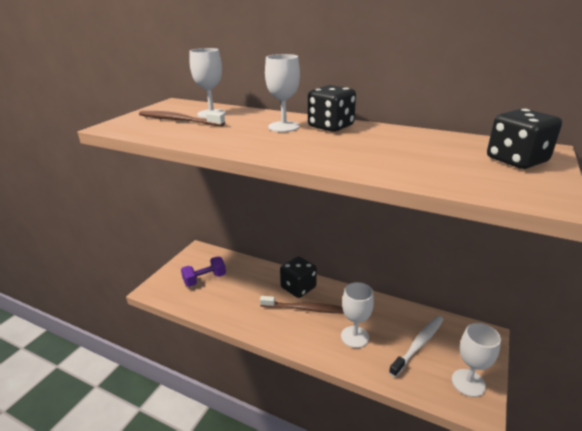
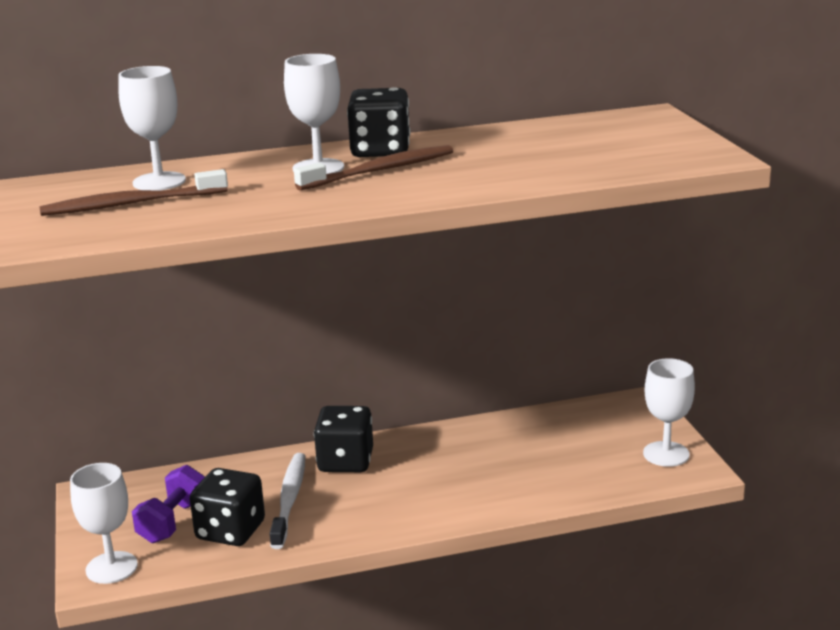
camera: 40 degrees left, 5 degrees down
brown toothbrush [260,296,344,313] -> brown toothbrush moved to [294,145,453,191]
white goblet [341,282,374,348] -> white goblet moved to [70,463,138,584]
white toothbrush [389,316,444,377] -> white toothbrush moved to [270,453,305,549]
black dice [487,109,562,169] -> black dice moved to [190,468,265,546]

